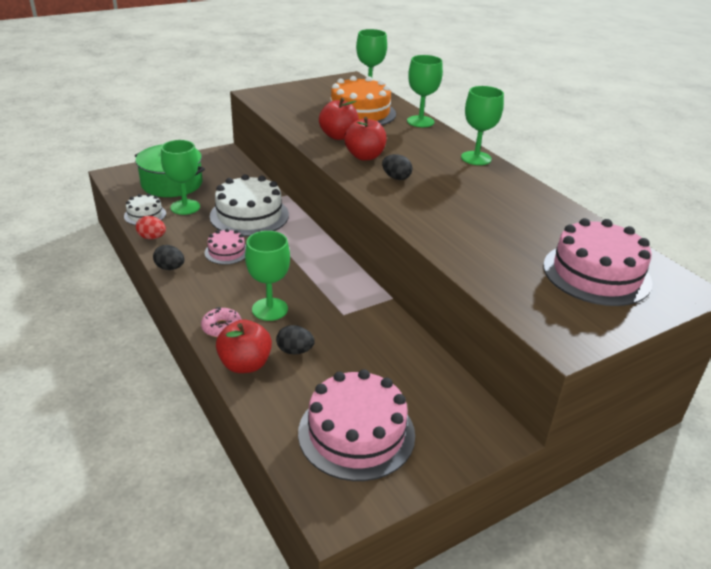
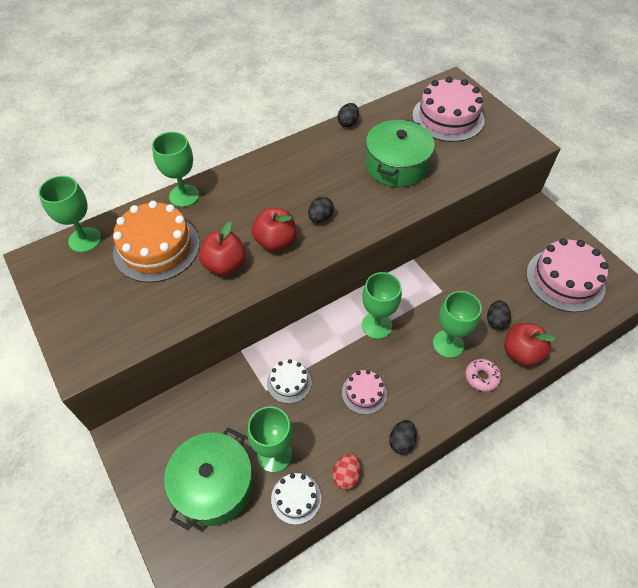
camera: 90 degrees left, 20 degrees up
white cake [210,174,289,236] -> white cake [267,359,312,404], size x0.52
green goblet [461,86,504,165] -> green goblet moved to [362,272,402,339]
none -> black egg [337,103,359,127]
none -> green pot [366,119,435,187]

